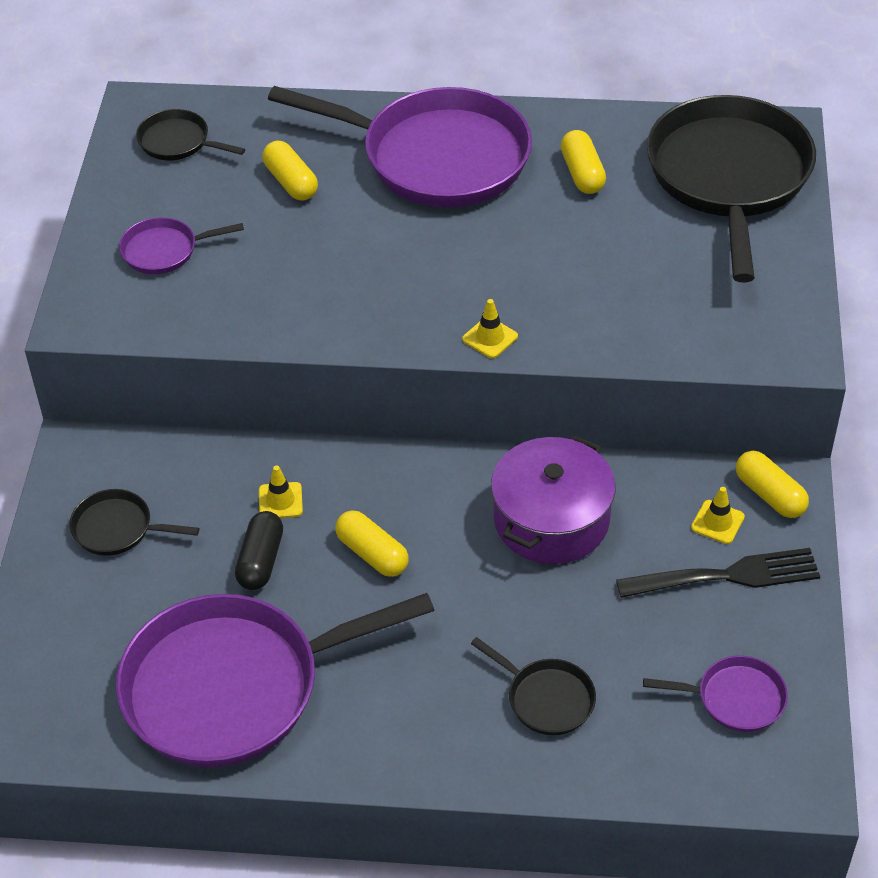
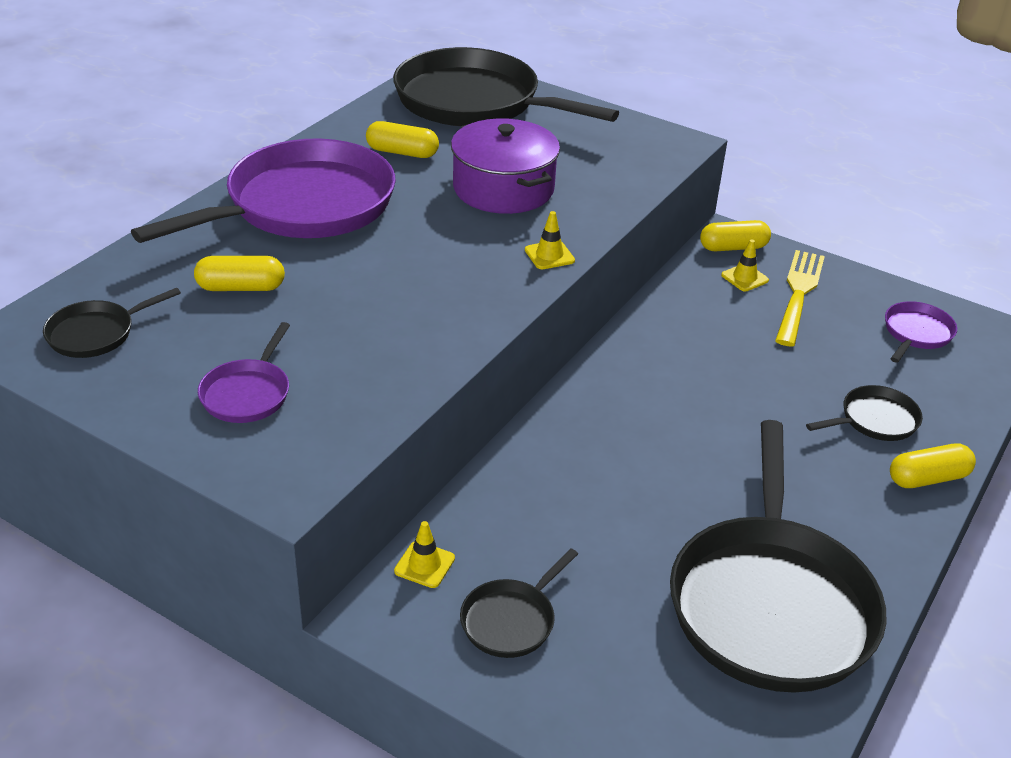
camera: 65 degrees left, 10 degrees down
purple pan [116,593,435,767] -> black pan [670,420,886,693]
black capsule [235,511,283,590] -> none
yellow traffic cone [259,465,303,518] -> yellow traffic cone moved to [394,521,455,588]
yellow capsule [335,510,409,577] -> yellow capsule moved to [890,443,976,488]
purple pot [491,435,615,564] -> purple pot moved to [451,118,560,214]
black fork [616,548,820,598] -> yellow fork [775,250,825,347]

